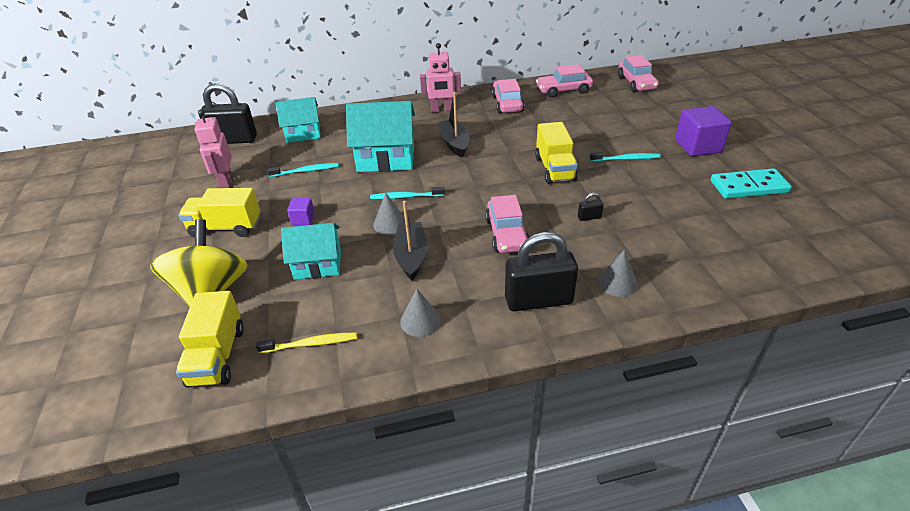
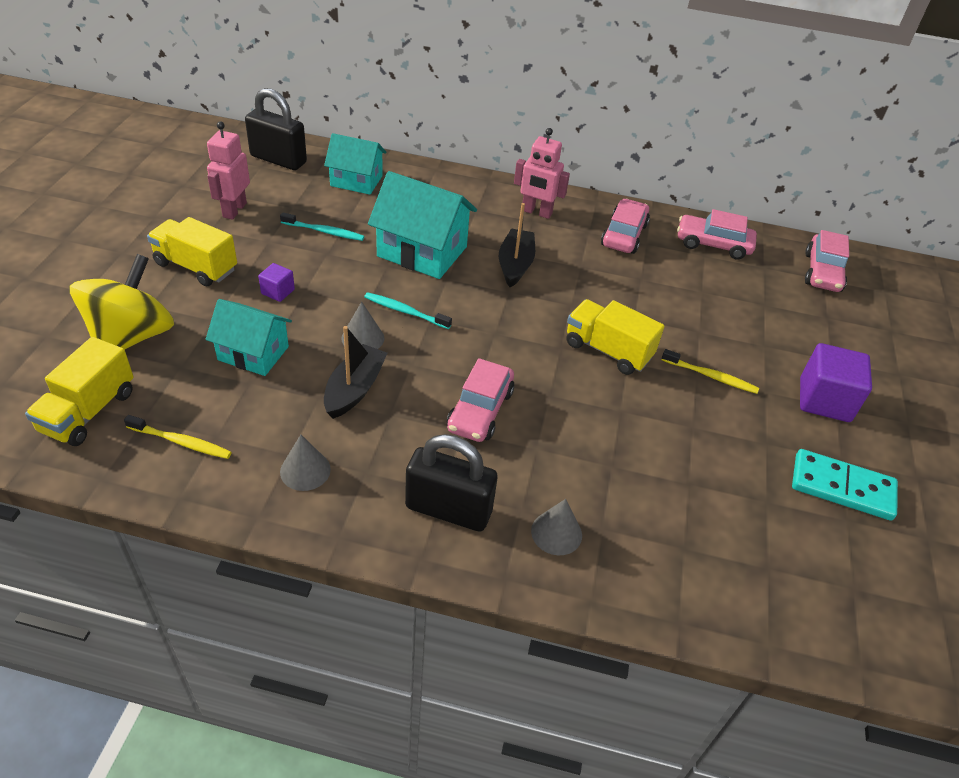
camera: 20 degrees right, 5 degrees up
yellow truck [535,122,578,184] -> yellow truck turned 105 degrees clockwise [566,299,665,375]
black padlock [578,193,604,221] -> none
turquoise toothbrush [590,152,661,162] -> yellow toothbrush [662,349,759,394]

